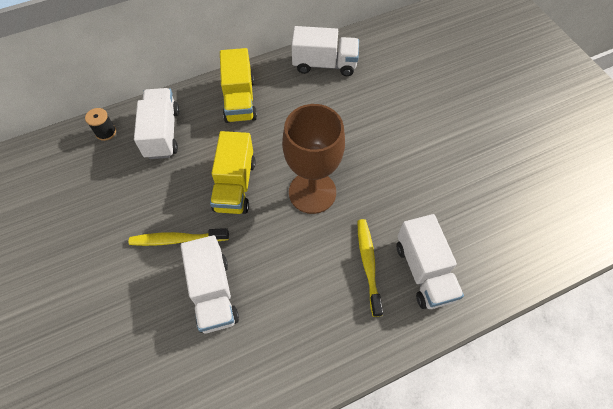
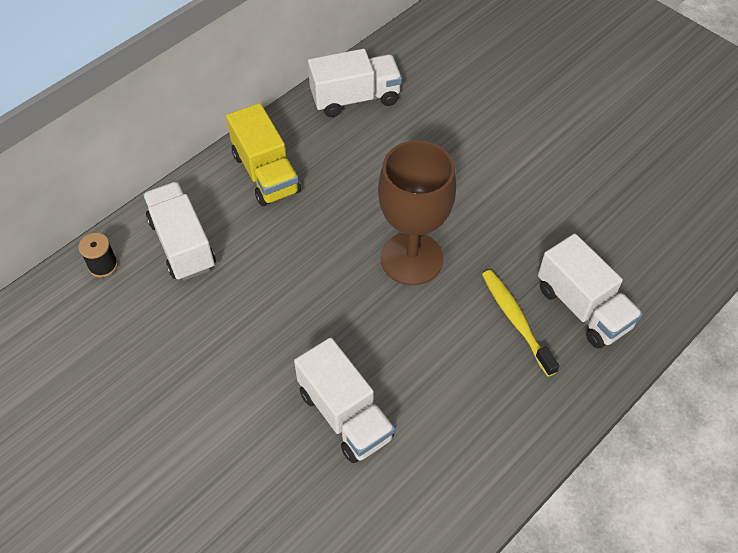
camera: 20 degrees left, 5 degrees down
yellow toothbrush [129,228,229,246] -> none
yellow truck [210,131,256,214] -> none

